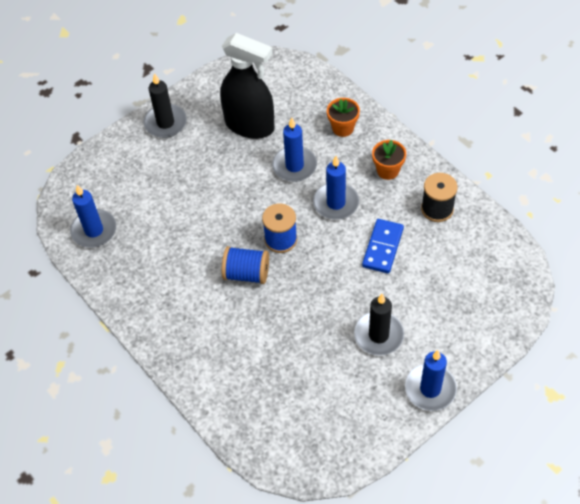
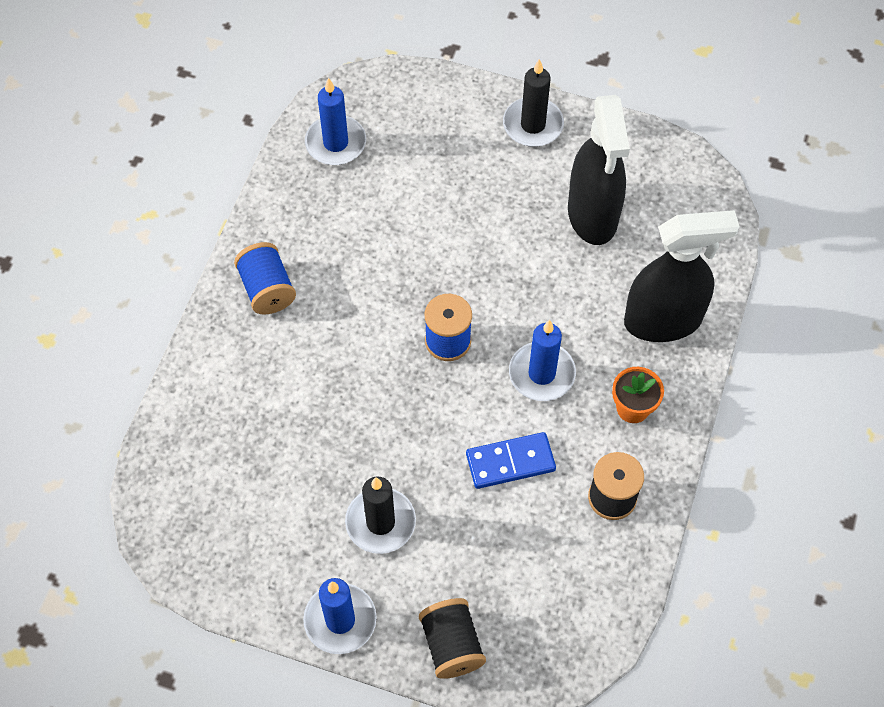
camera: 55 degrees right, 5 degrees up
blue spool [222,246,269,284] -> blue spool moved to [234,242,296,315]
blue candle [272,118,317,182] -> none
orange flower pot [327,98,360,137] -> black spray bottle [624,210,740,342]
none -> black spool [419,598,486,679]

